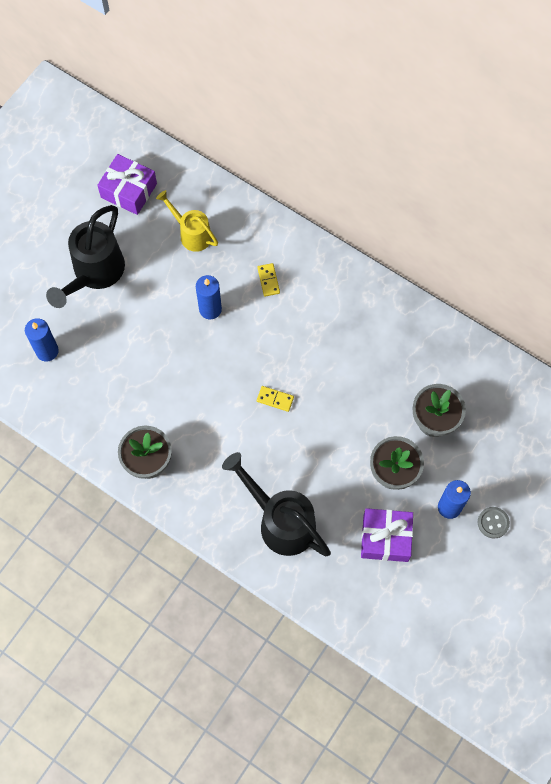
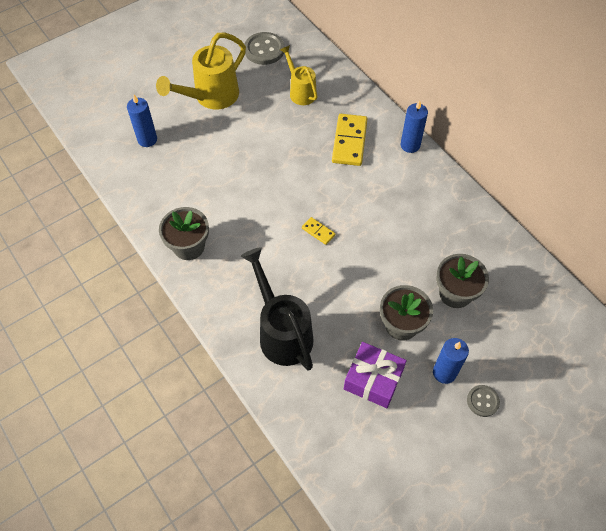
camera: 20 degrees right, 10 degrees down
black watering can [46,205,125,308] -> yellow watering can [156,33,246,109]
purple gift [97,154,157,215] -> grey button [244,32,284,65]
blue candle [196,275,222,319] -> blue candle moved to [401,100,428,153]
yellow domino [257,263,280,297] -> yellow domino [332,114,367,166], size x2.03

